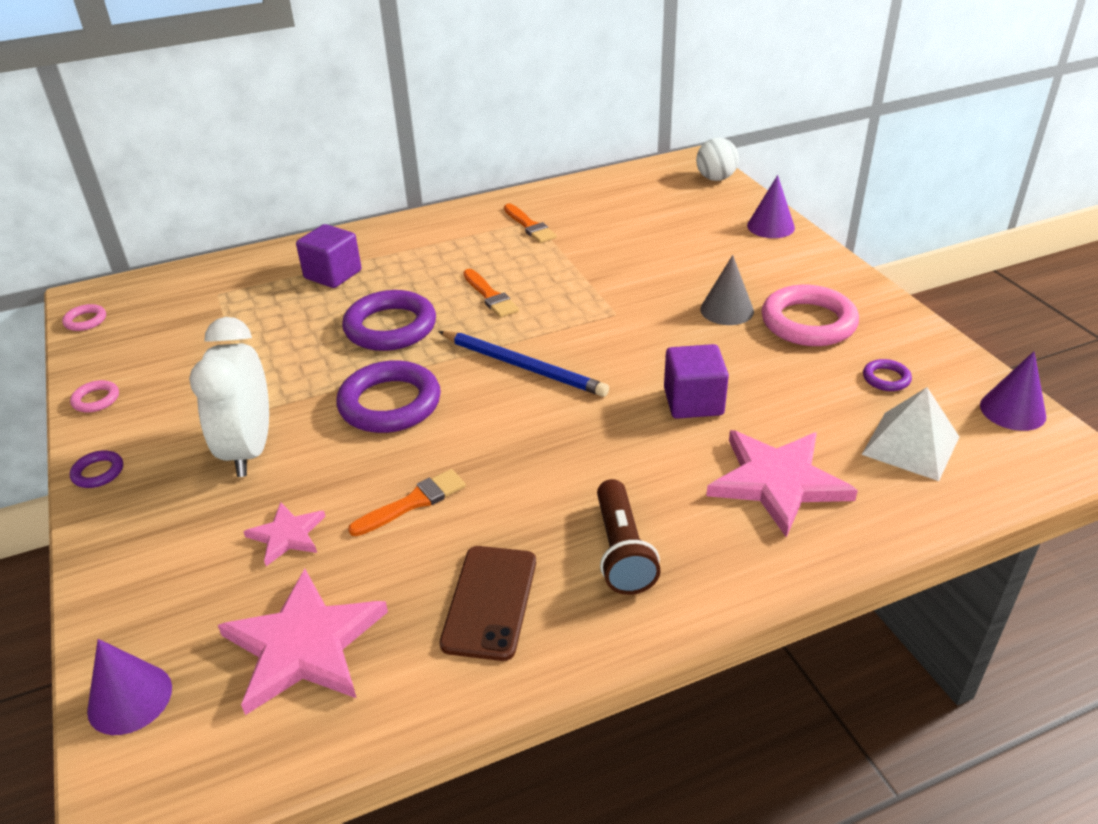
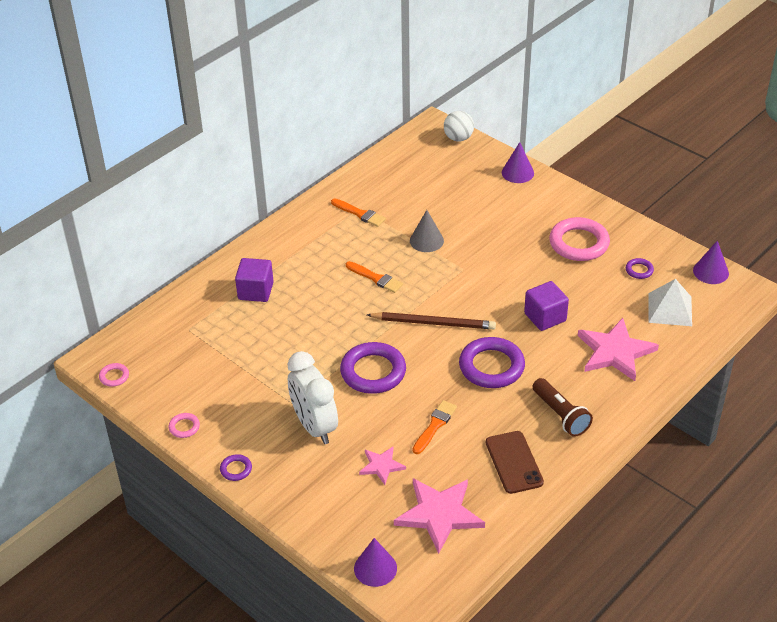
camera: 25 degrees left, 5 degrees up
purple ring [342,290,436,351] -> purple ring moved to [459,337,525,388]
blue pencil [438,331,609,397] -> brown pencil [367,312,496,329]
grey cone [700,255,754,325] -> grey cone moved to [410,210,444,252]

